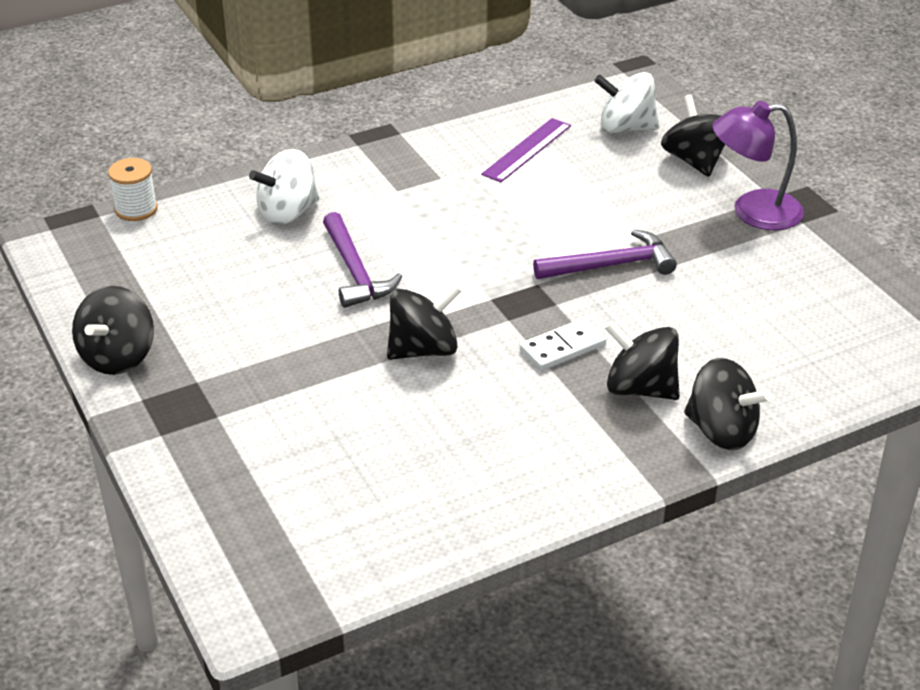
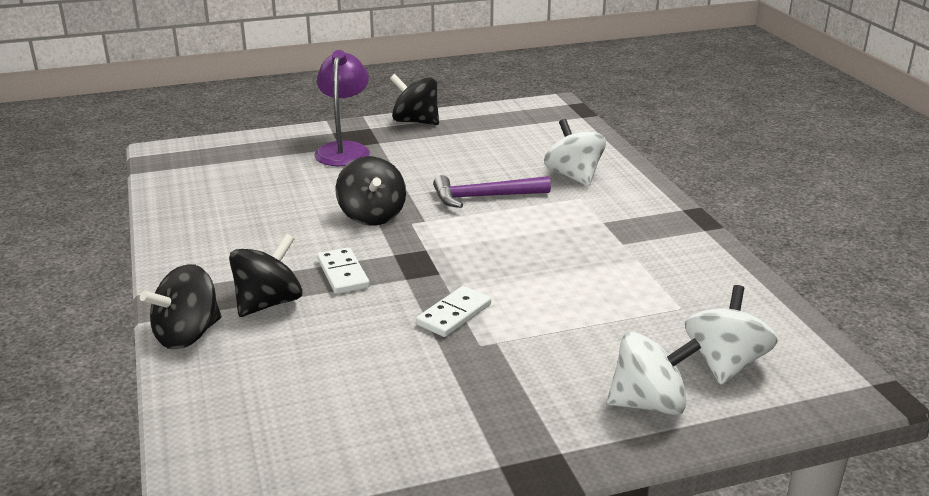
camera: 100 degrees right, 10 degrees down
white spool [108,158,158,221] -> none
purple ruler [481,118,571,183] -> none
purple hammer [533,230,677,279] -> white domino [416,286,491,337]
black spinning top [661,94,725,177] -> white spinning top [607,332,701,415]
purple lamp [712,100,804,230] -> purple lamp moved to [314,50,370,166]

